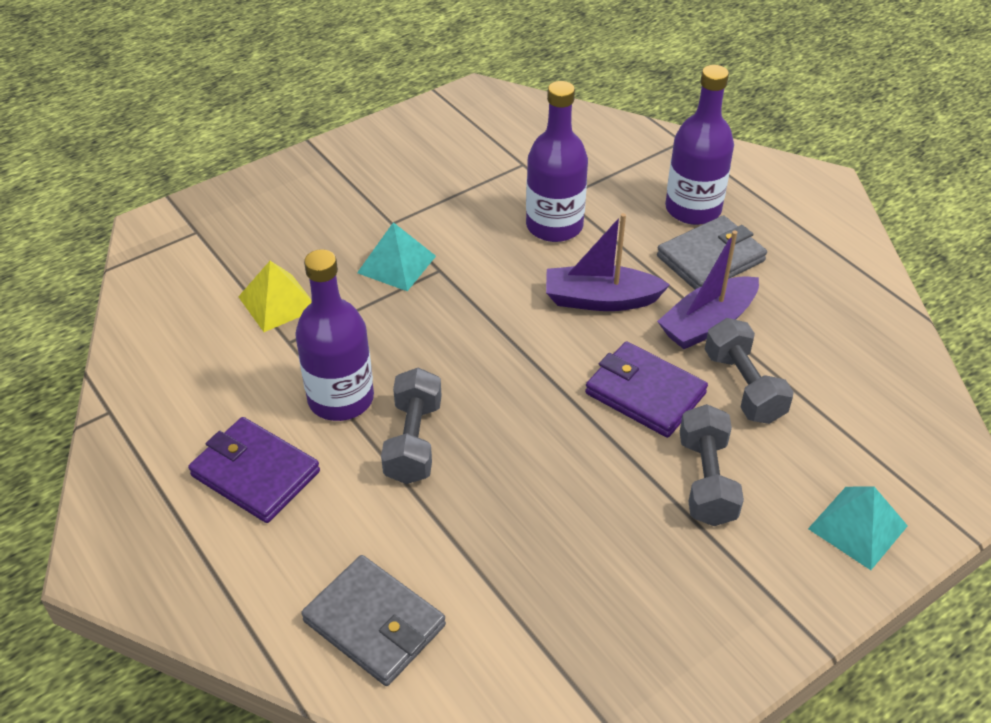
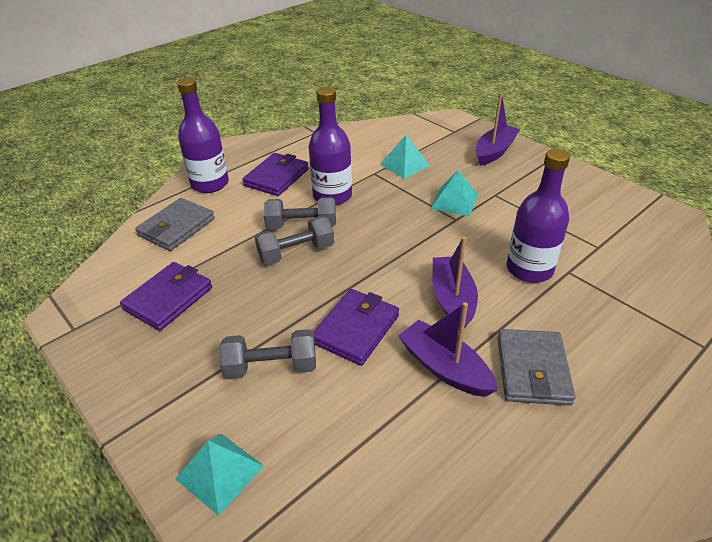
camera: 85 degrees right, 5 degrees down
yellow pyramid [238,261,312,332] -> turquoise pyramid [380,135,430,179]
grey wallet [657,215,767,290] -> grey wallet turned 45 degrees clockwise [497,329,575,406]
purple bottle [665,65,734,225] -> purple bottle moved to [177,78,229,193]
grey dumbbell [705,318,794,424] -> grey dumbbell moved to [255,216,334,265]
none -> purple wallet [120,262,212,331]
none -> purple boat [476,93,520,166]

